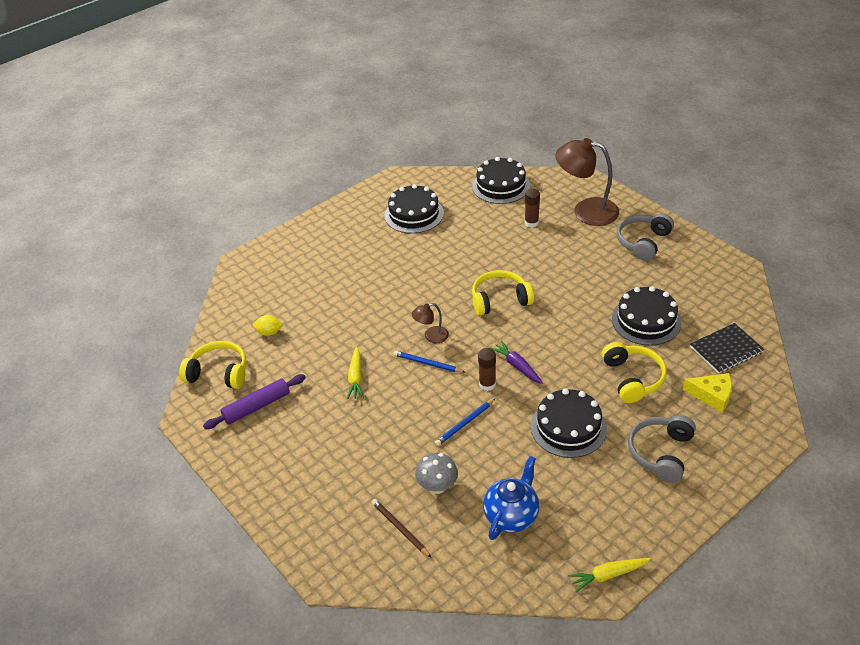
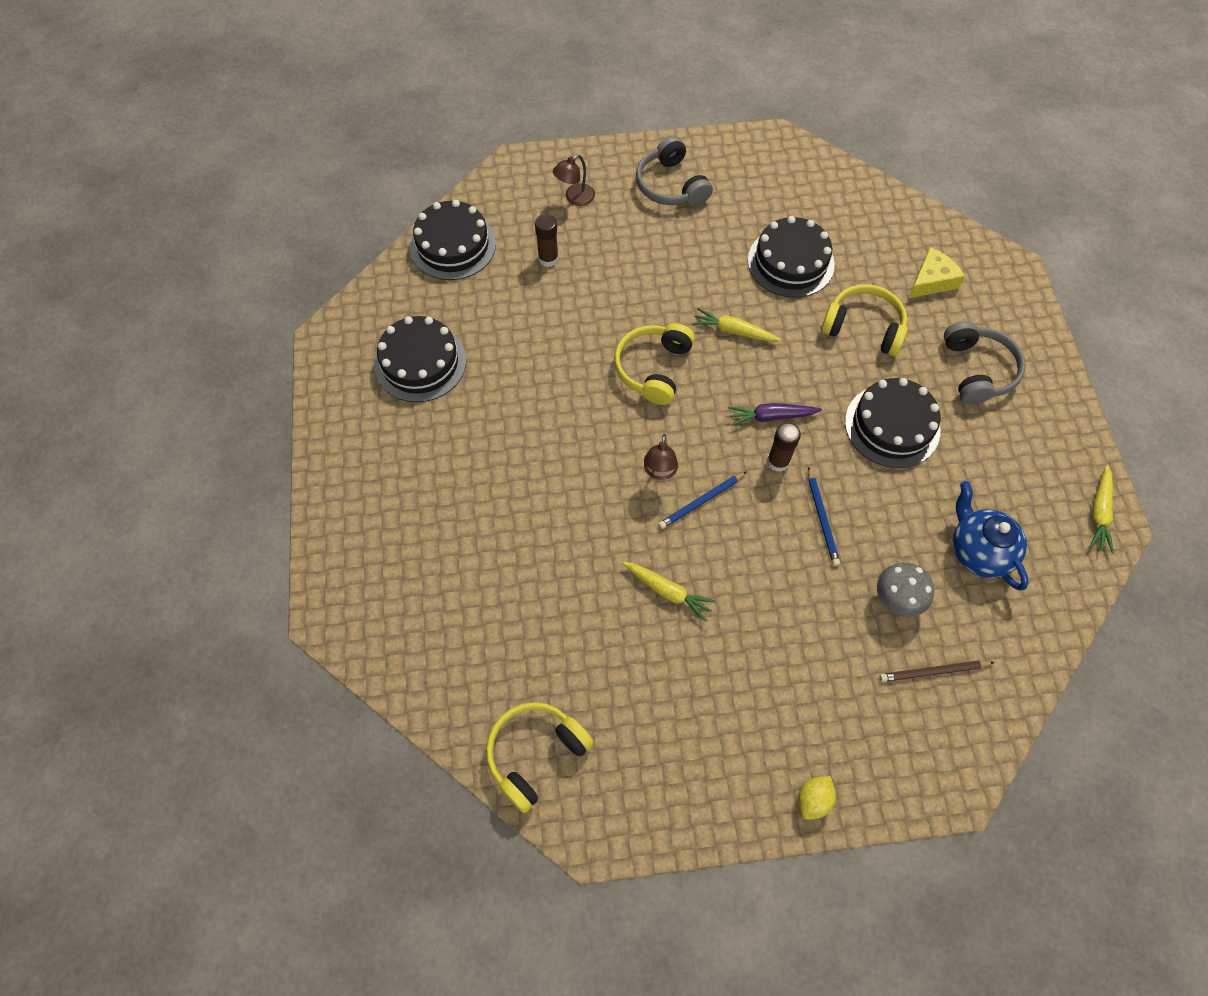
camera: 60 degrees left, 20 degrees up
purple rolling pin [203,374,306,429] -> none
yellow lemon [253,315,283,336] -> yellow lemon moved to [798,776,836,820]
brown lamp [556,138,619,226] -> brown lamp [553,155,595,206], size x0.48
grey headphones [628,415,696,483] -> grey headphones turned 150 degrees counterclockwise [944,321,1026,404]
black notebook [690,323,764,374] -> none
none -> yellow carrot [692,308,781,342]

